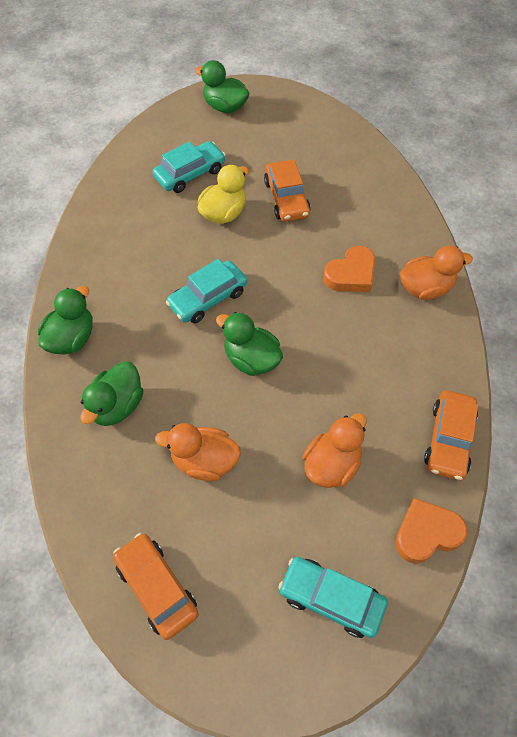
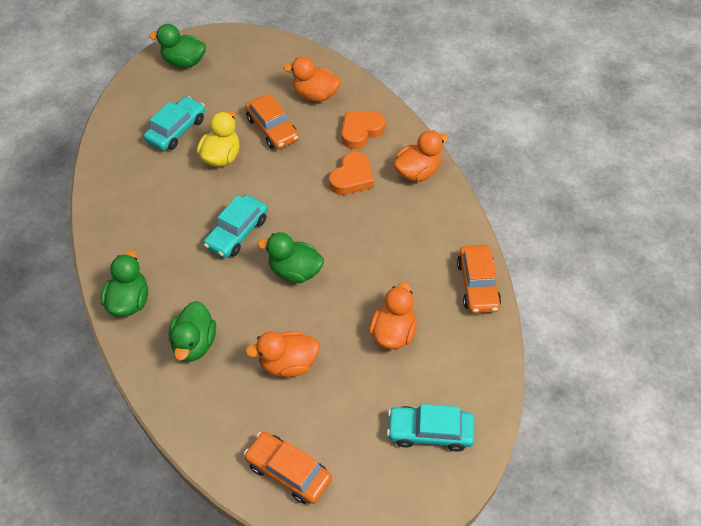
camera: 20 degrees left, 5 degrees down
orange heart [395,498,467,564] -> orange heart moved to [342,111,385,149]
none -> orange duck [283,56,341,102]

